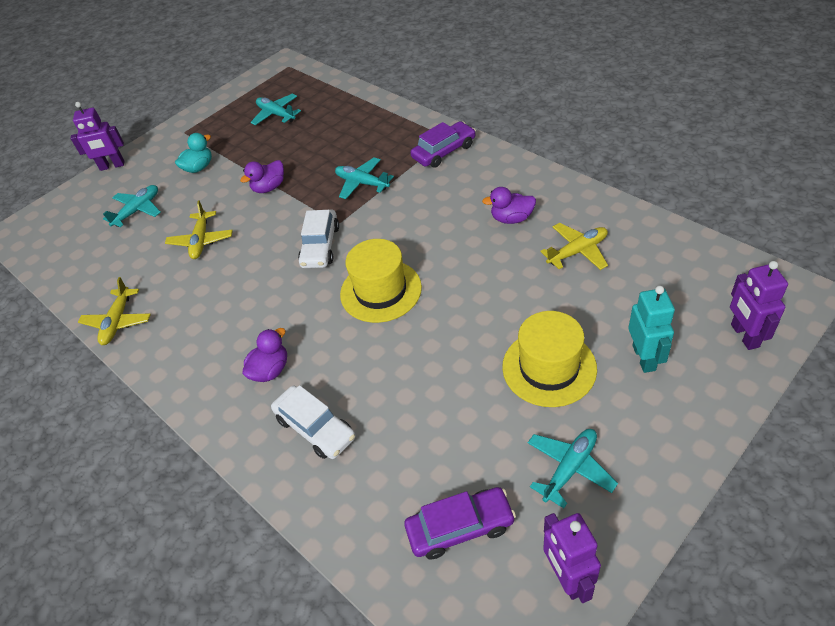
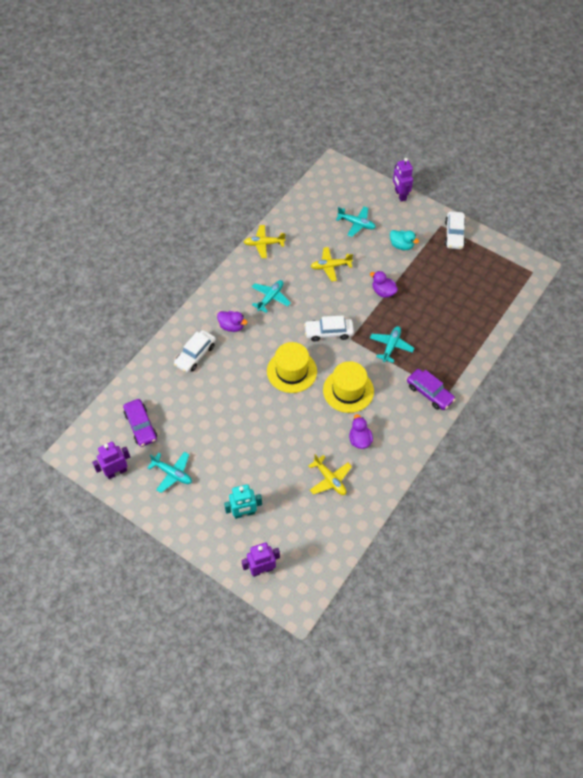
camera: 75 degrees right, 10 degrees up
turquoise plane [251,94,301,125] -> turquoise plane moved to [252,280,291,313]
yellow hat [502,311,597,407] -> yellow hat moved to [323,361,374,413]
none -> white car [445,211,466,249]

